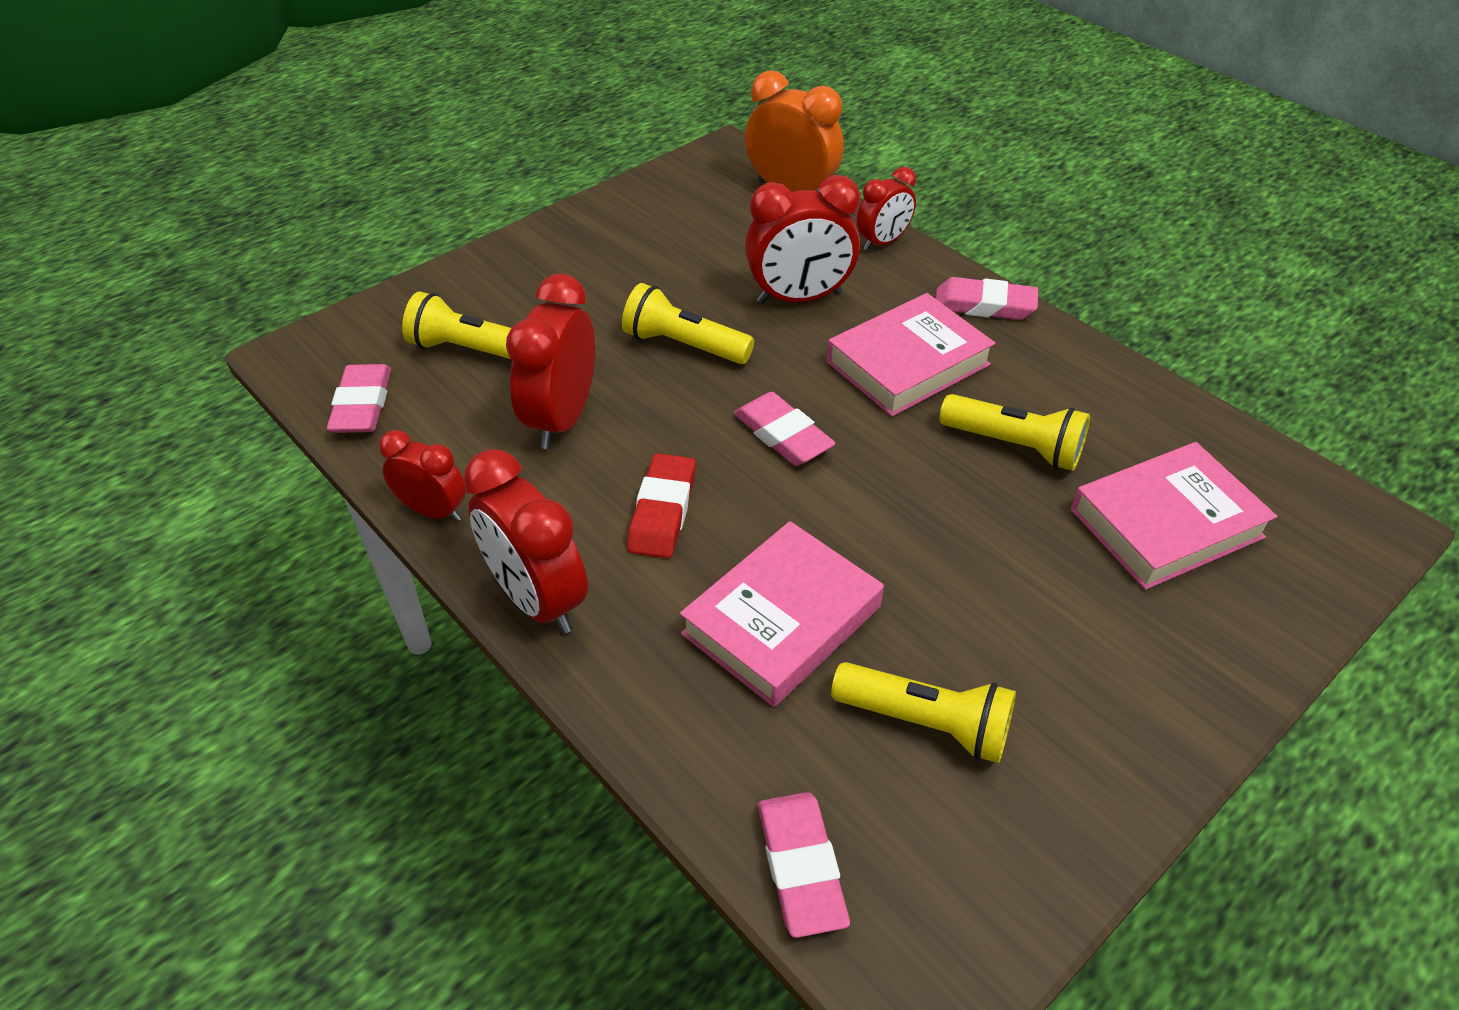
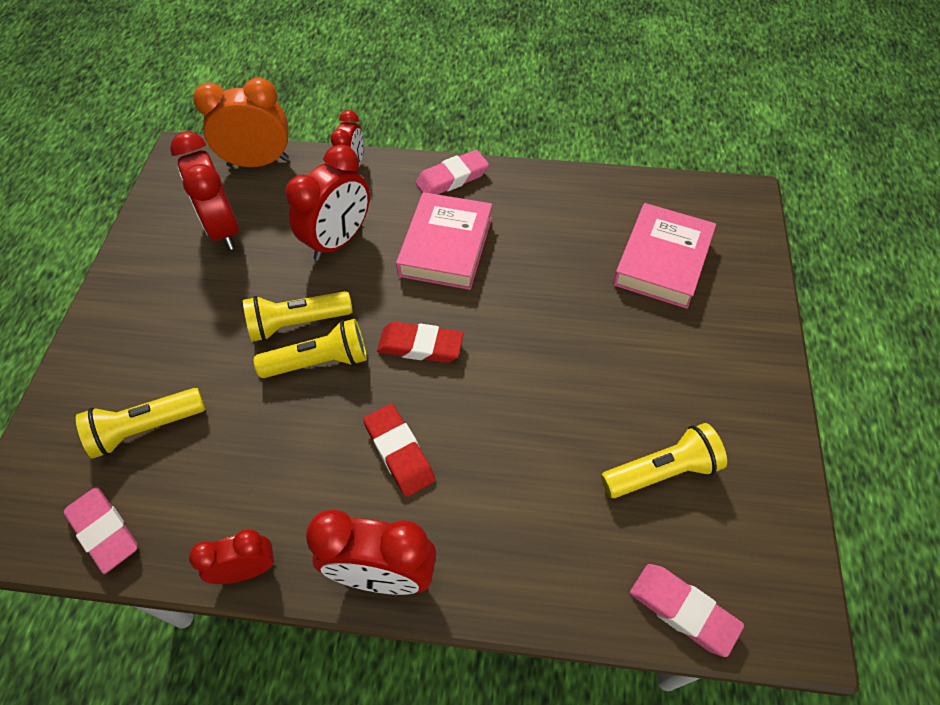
camera: 40 degrees left, 10 degrees up
red clock [506,274,595,449] -> red clock moved to [170,132,239,250]
pink book [680,521,884,707] -> none
pink eraser [734,392,836,466] -> red eraser [377,322,464,363]
yellow flashlight [939,394,1090,471] -> yellow flashlight moved to [254,319,367,378]

